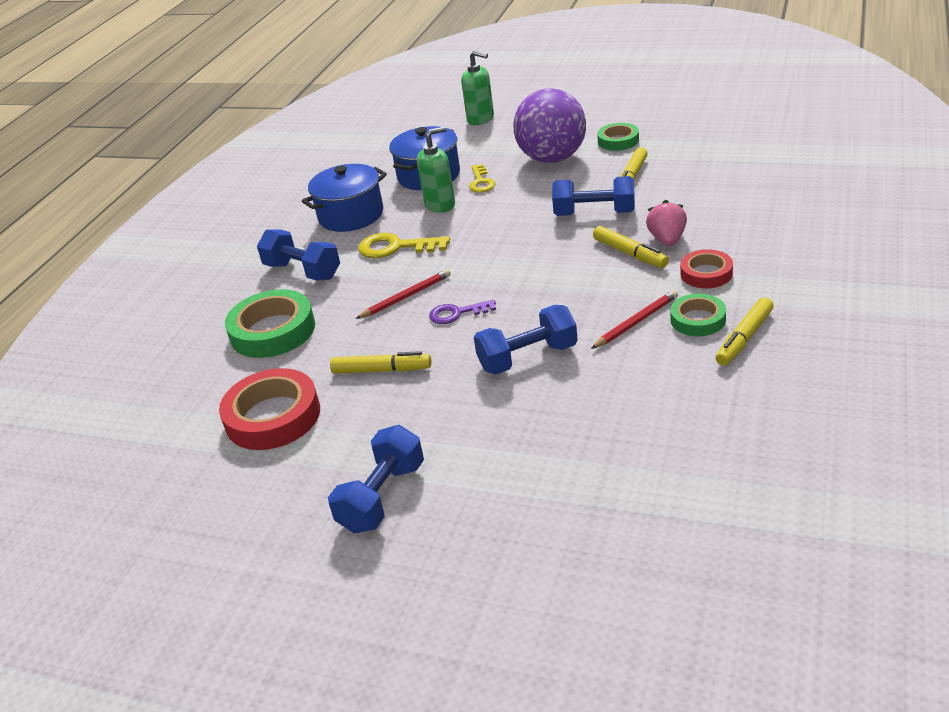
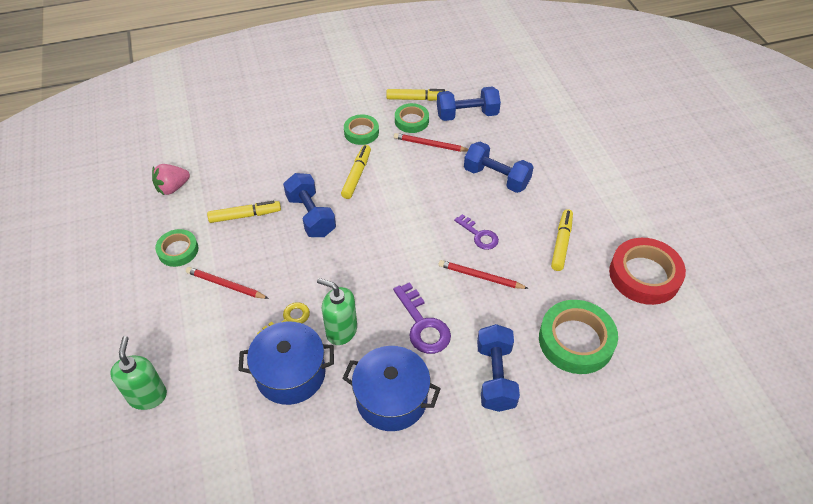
camera: 130 degrees left, 15 degrees up
blue dumbbell [328,425,424,534] -> blue dumbbell moved to [437,86,501,121]
yellow marker [330,351,431,374] -> yellow marker turned 45 degrees clockwise [551,209,573,271]
yellow key [358,233,450,258] -> purple key [393,282,451,354]
purple ball [513,88,586,163] -> red pencil [186,267,269,299]
pink strawberry [646,200,687,246] -> pink strawberry moved to [152,164,190,195]
red tape [680,249,733,288] -> green tape [344,115,379,145]

